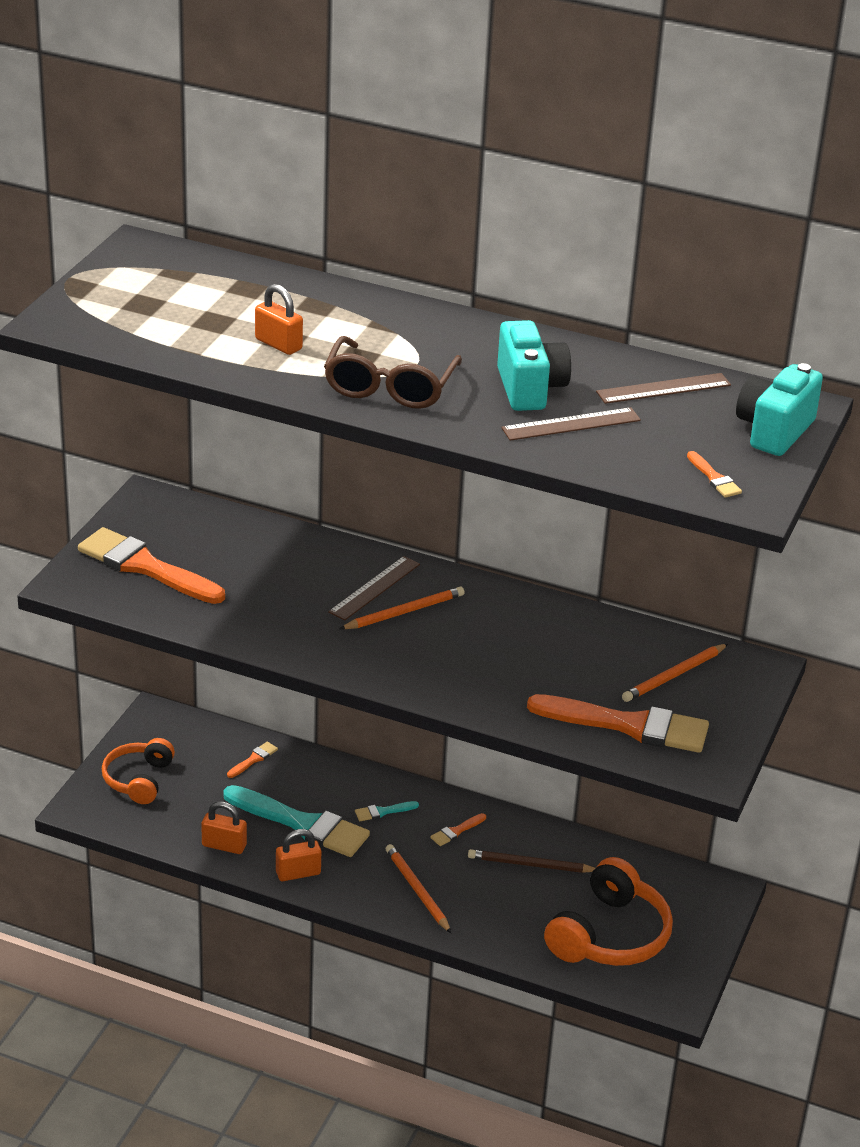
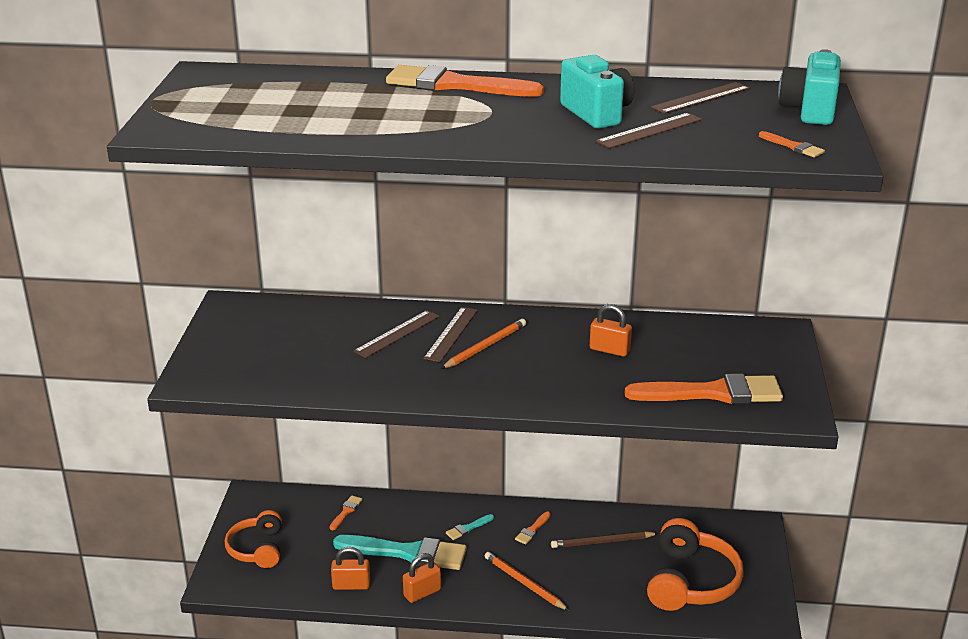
camera: 15 degrees left, 5 degrees down
orange brush [78,527,225,604] -> orange brush moved to [386,65,544,97]
orange padlock [255,284,303,355] -> orange padlock moved to [590,304,632,357]
brown glasses [324,336,462,409] -> none
orange pencil [622,644,728,702] -> none
none -> brown ruler [353,310,440,358]

